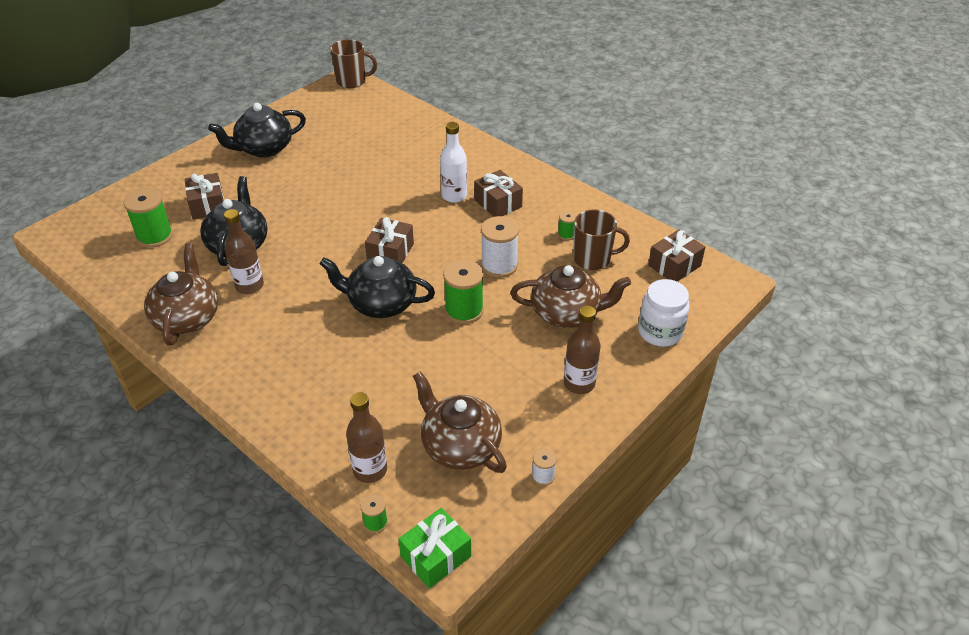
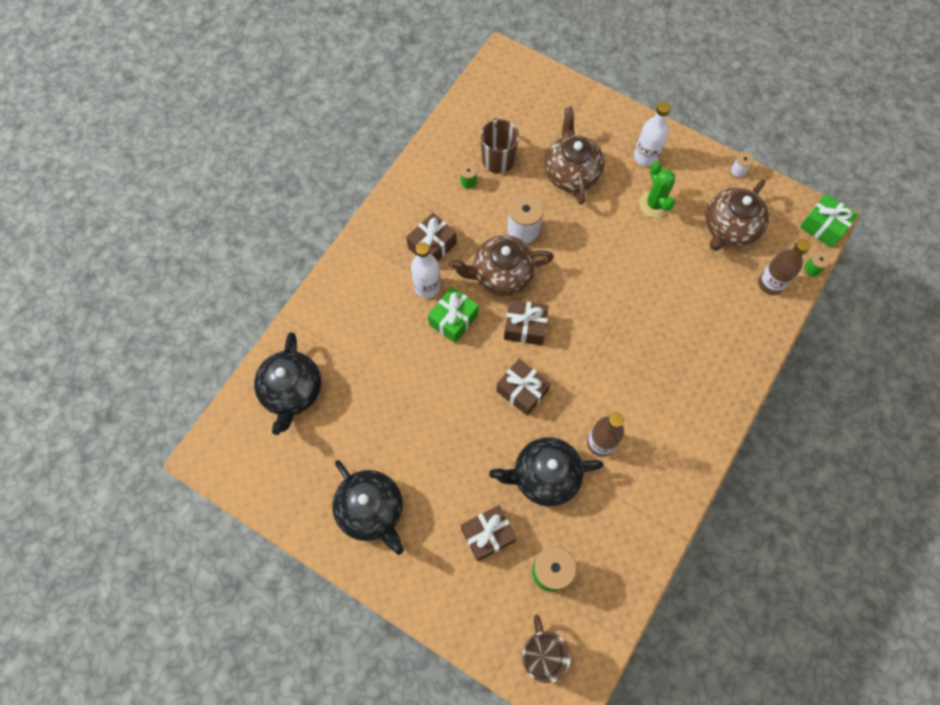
camera: 100 degrees left, 25 degrees up
brown teapot [144,243,218,345] -> brown teapot moved to [449,235,554,296]
black teapot [320,256,435,318] -> black teapot moved to [254,332,321,435]
brown mug [330,39,377,88] -> brown mug moved to [521,615,571,683]
green spool [443,260,484,324] -> none
brown bottle [564,306,601,394] -> white bottle [634,102,671,166]
white jar [638,279,690,347] -> none
brown gift [648,230,705,281] -> brown gift moved to [496,359,551,416]
none -> green gift [428,287,479,343]
none -> green cactus [639,161,675,218]

